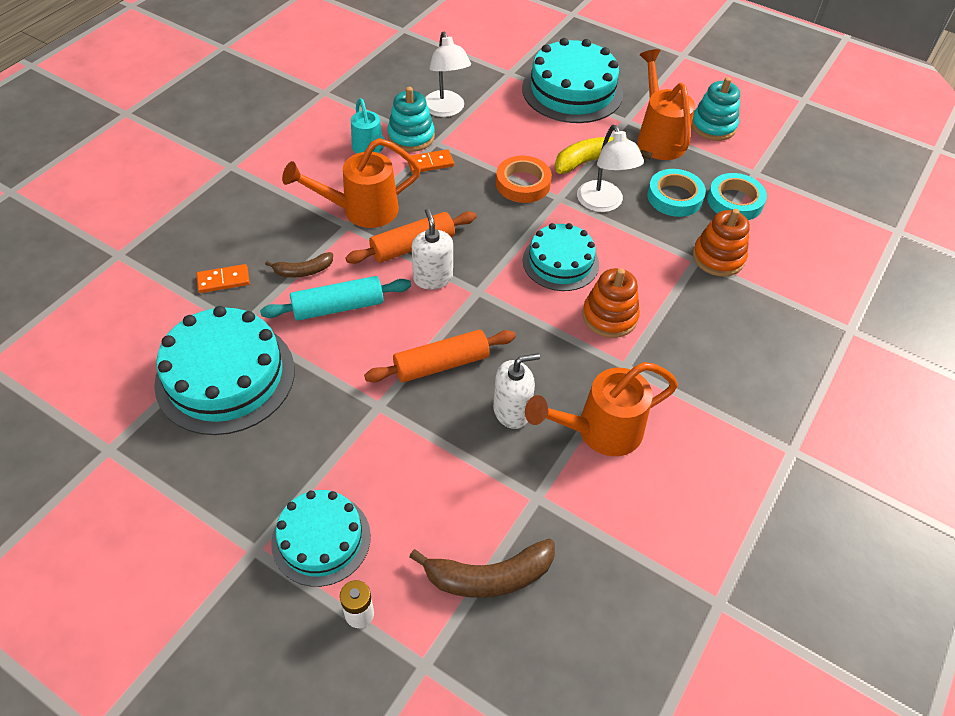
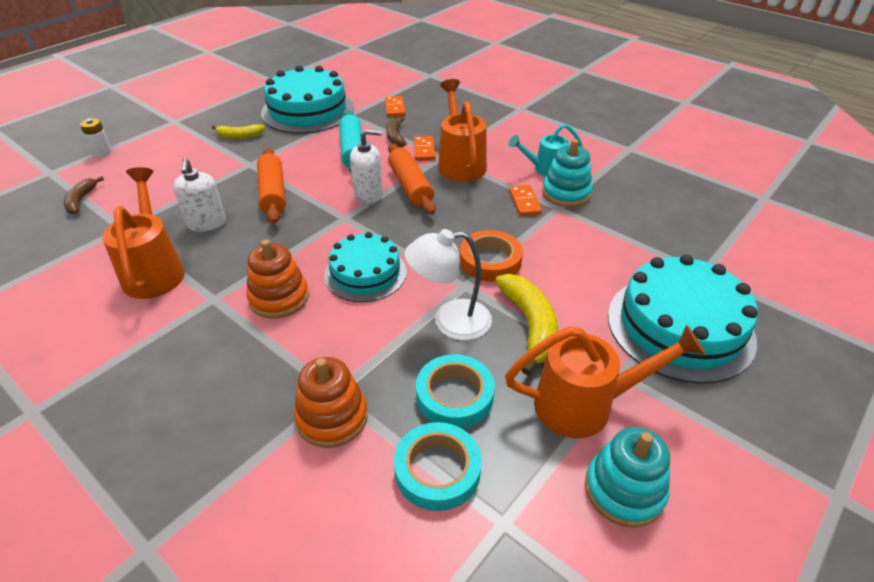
camera: 100 degrees right, 10 degrees down
turquoise cake [271,490,371,587] -> none
brown banana [409,538,555,598] -> brown banana [64,176,104,214], size x0.59
white lamp [425,32,471,117] -> none
none -> yellow banana [212,124,265,139]
none -> orange domino [414,136,436,161]

